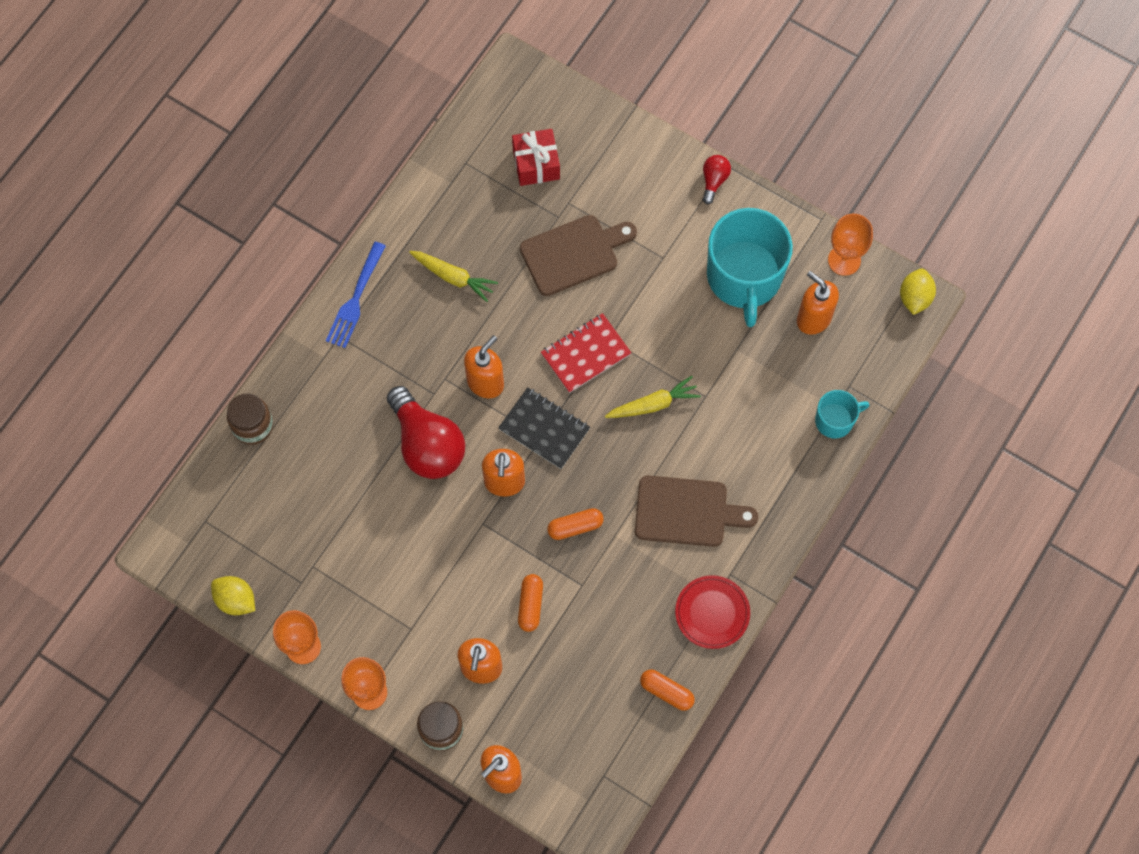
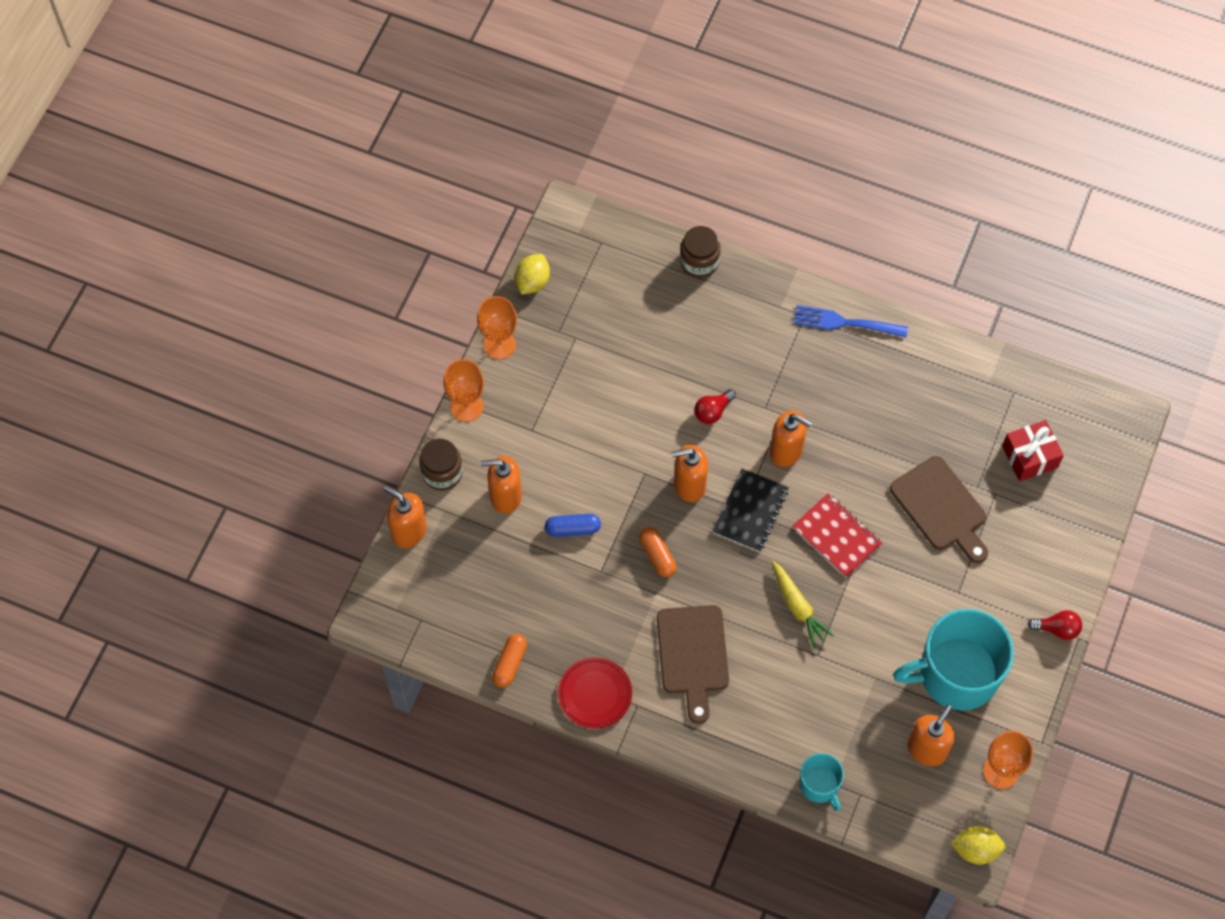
camera: 80 degrees right, 5 degrees down
red light bulb [387,386,465,479] -> red light bulb [694,389,736,424], size x0.46
yellow carrot [409,251,498,302] -> none
orange capsule [518,574,543,632] -> blue capsule [545,514,601,537]

